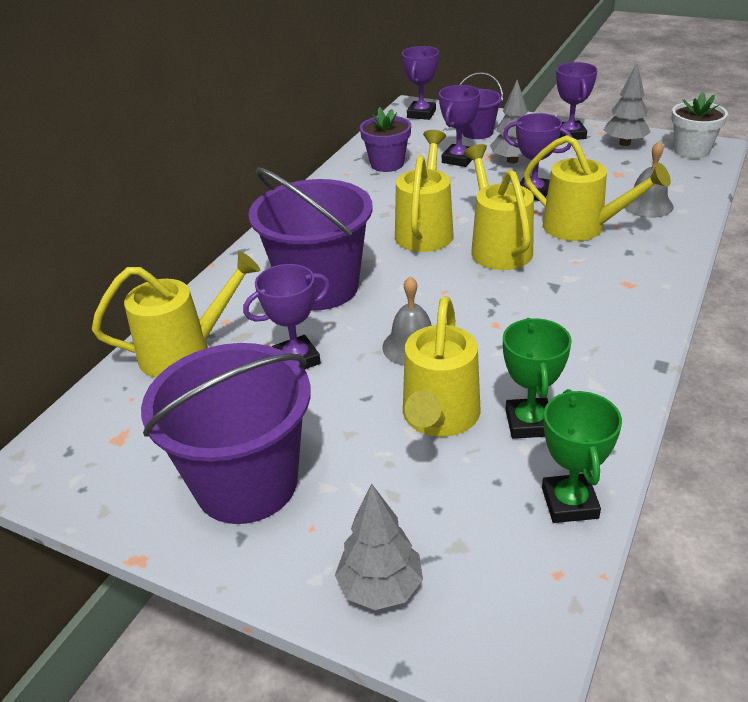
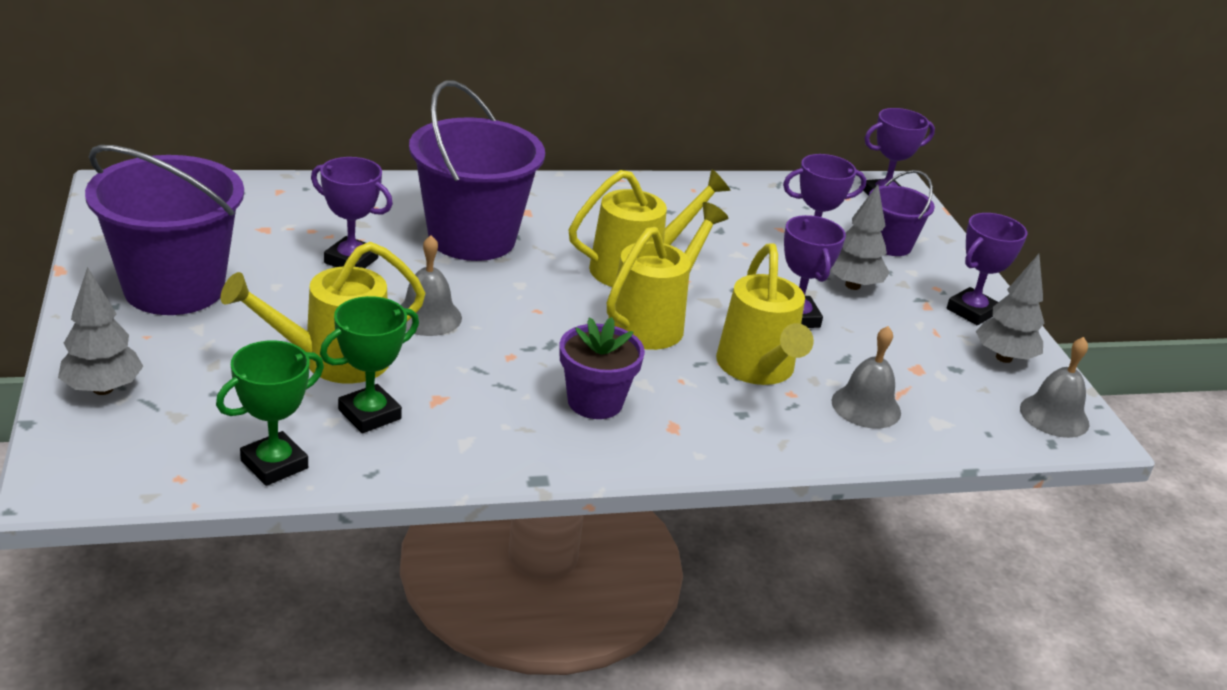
camera: 45 degrees right, 5 degrees down
yellow watering can [92,251,260,378] -> none
purple flower pot [360,107,411,172] -> purple flower pot moved to [560,317,645,419]
white flower pot [671,92,728,159] -> grey bell [1020,337,1089,438]

